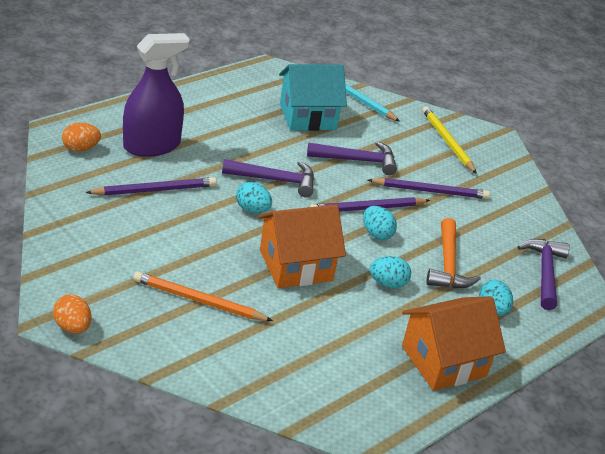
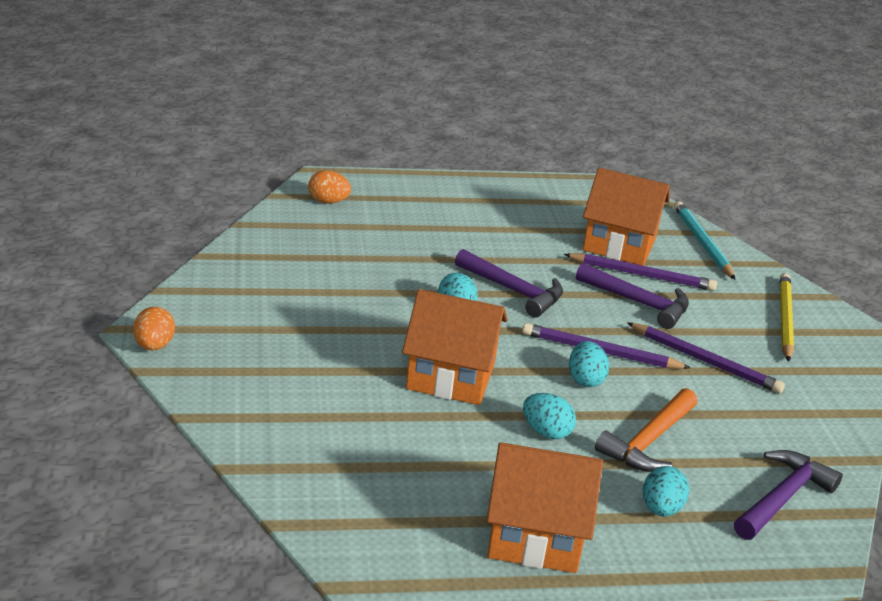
camera: 35 degrees right, 5 degrees down
purple pencil [85,177,217,196] -> purple pencil moved to [564,253,717,291]
purple spray bottle [123,33,190,157] -> none
orange pencil [133,271,273,321] -> none
turquoise house [279,64,347,131] -> orange house [583,168,670,266]

